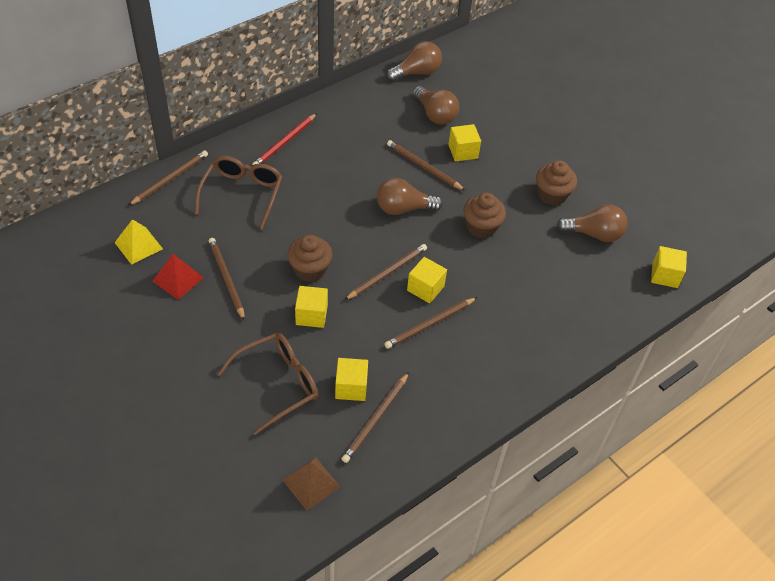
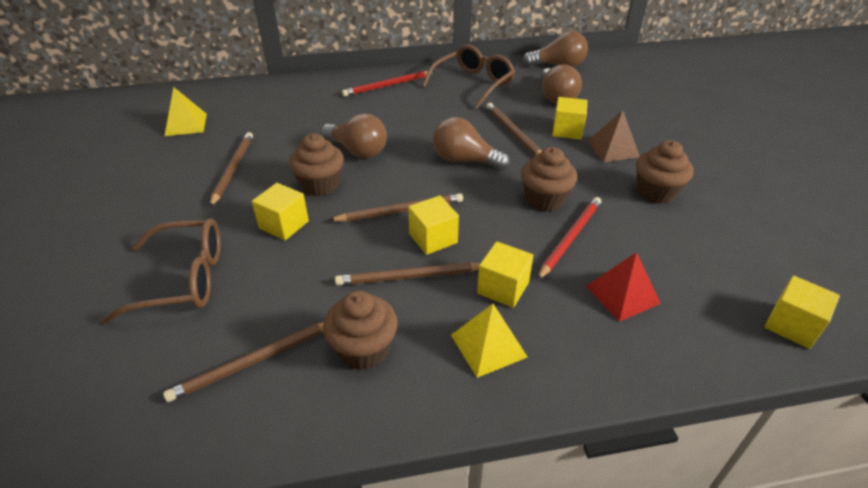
camera: 30 degrees right, 10 degrees down
brown pencil [128,150,208,206] -> none
red pyramid [152,254,204,300] -> red pyramid moved to [586,252,661,322]
brown glasses [195,156,282,230] -> brown glasses moved to [422,44,515,109]
brown pyramid [283,457,340,511] -> brown pyramid moved to [587,110,640,162]
yellow cube [335,358,368,401] -> yellow cube moved to [477,241,533,308]
brown light bulb [556,205,628,242] -> brown light bulb moved to [321,113,387,158]
none -> brown cupcake [323,291,398,370]
none -> yellow pyramid [451,304,528,378]
none -> red pencil [537,197,601,280]

